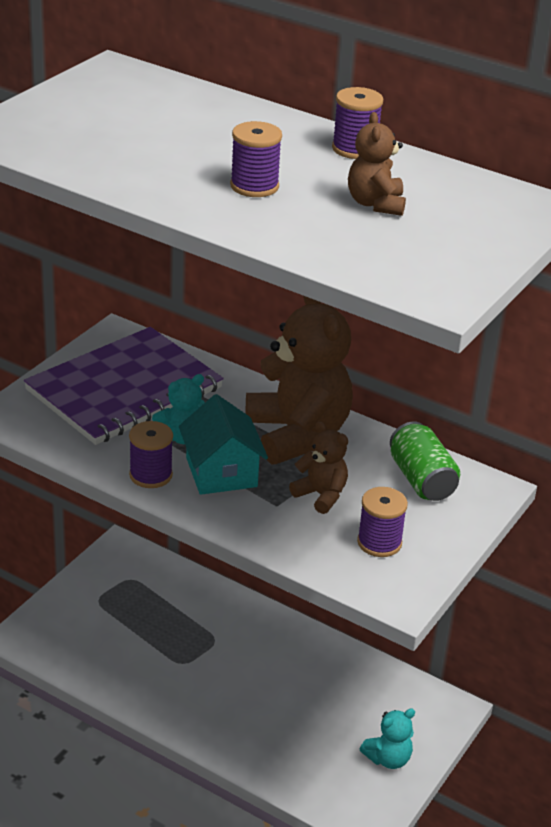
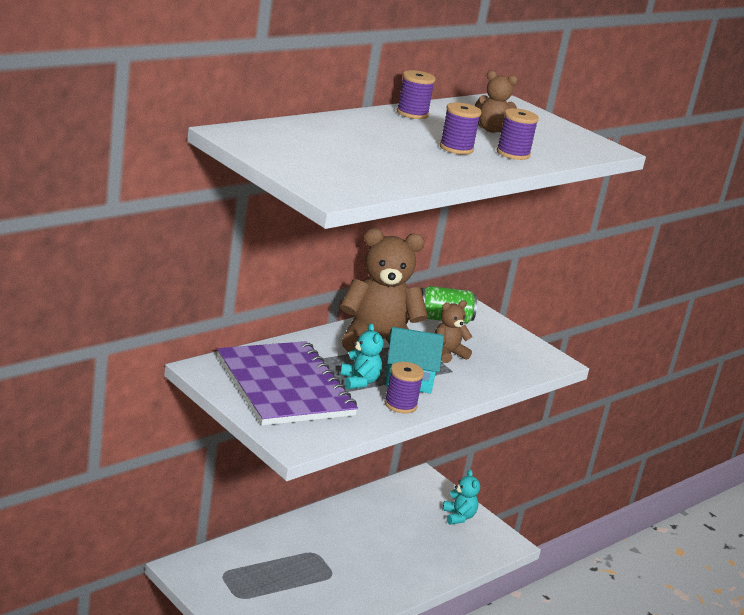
camera: 75 degrees left, 10 degrees down
purple spool [357,487,408,557] -> purple spool moved to [497,108,539,160]

